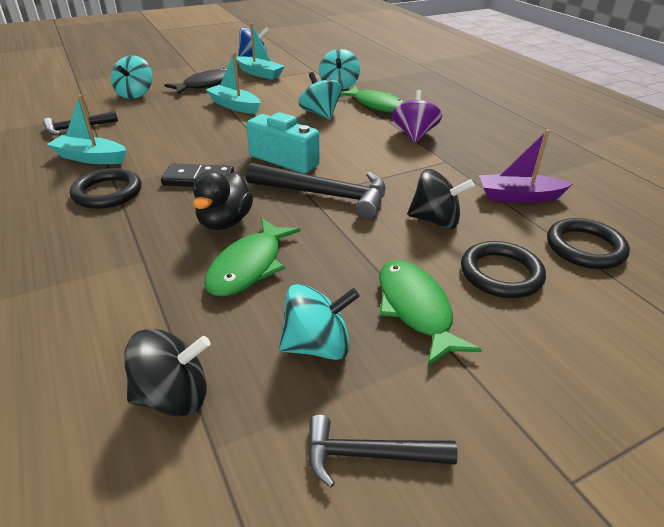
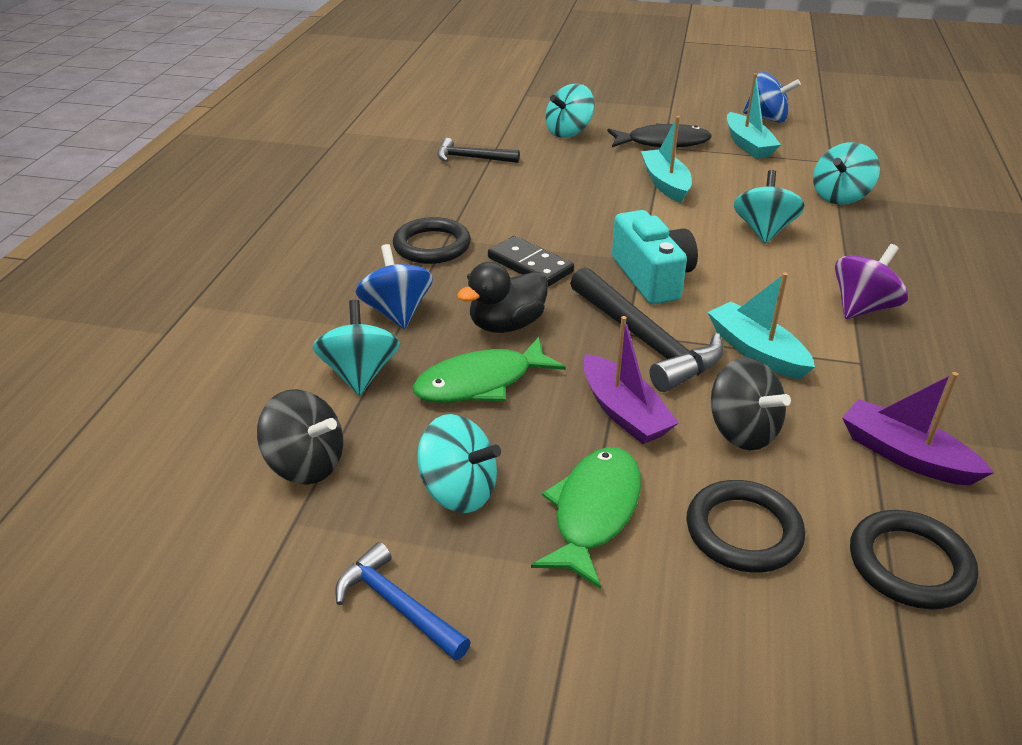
camera: 40 degrees right, 0 degrees up
turquoise boat [47,95,127,164] -> turquoise boat moved to [708,273,815,379]
black hammer [308,415,458,488] -> blue hammer [335,542,471,661]
green fish [341,86,404,113] -> none
none -> turquoise spinning top [313,300,400,396]
none -> blue spinning top [356,244,433,329]
none -> purple boat [583,316,679,444]

